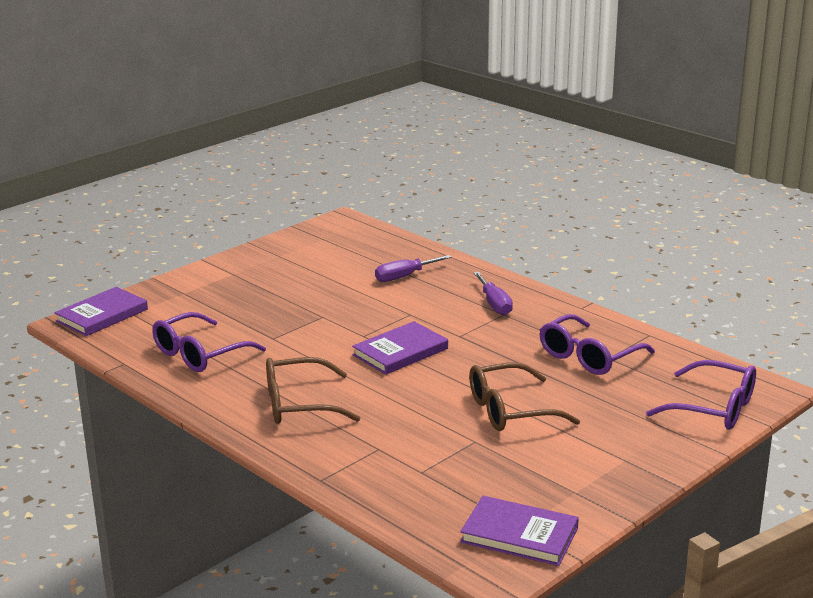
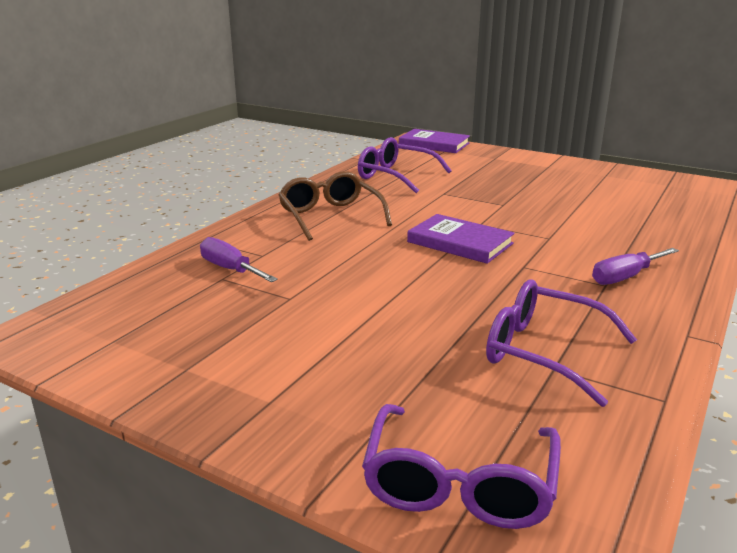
camera: 75 degrees right, 0 degrees up
purple screwdriver [375,255,452,282] -> purple screwdriver moved to [200,237,278,282]
purple book [460,496,579,566] -> none
brown glasses [469,363,580,431] -> none

